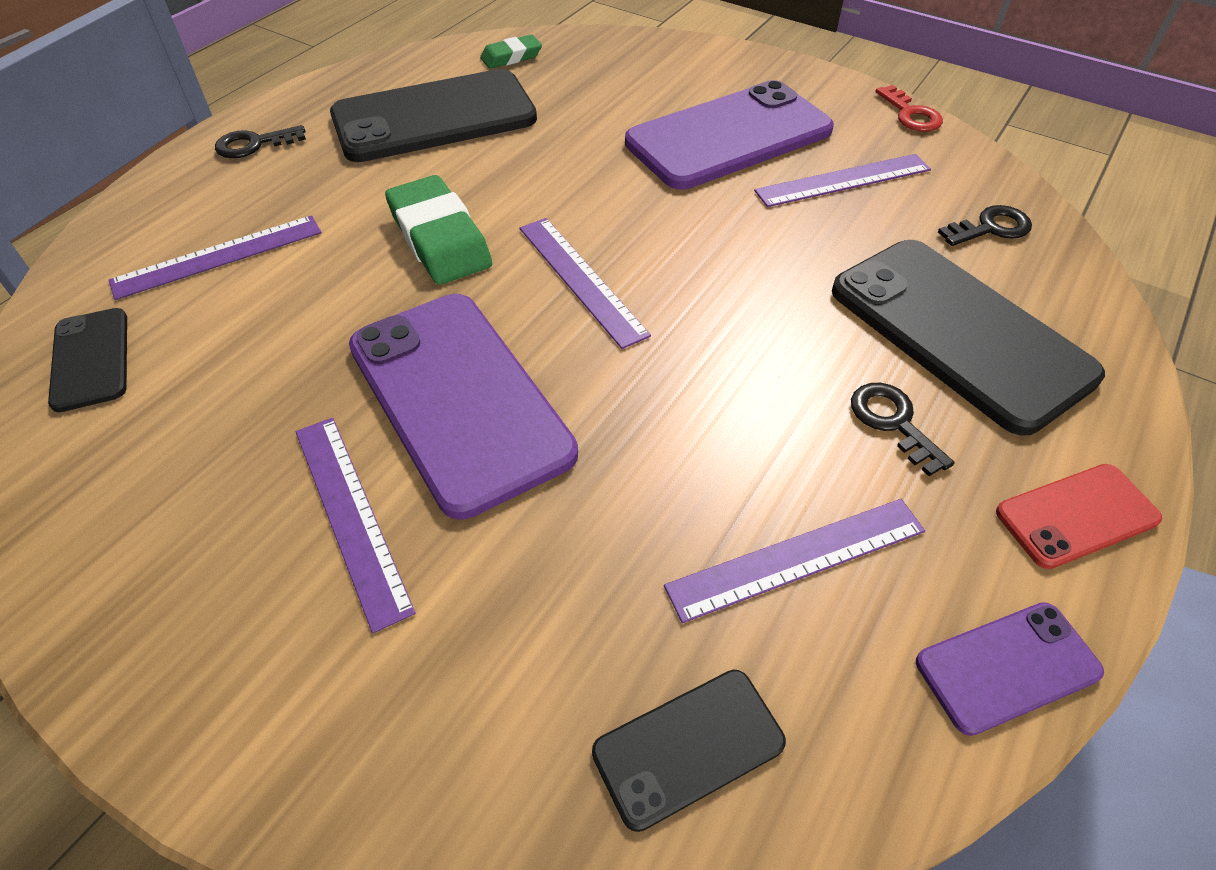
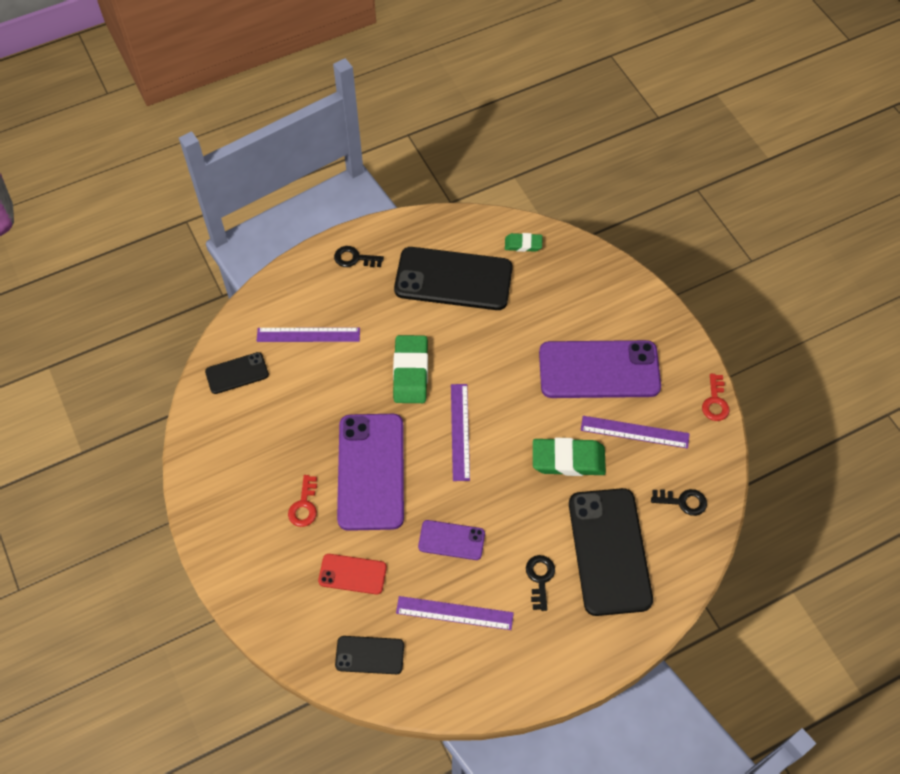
camera: 30 degrees right, 10 degrees up
black phone [48,308,127,412] -> black phone turned 60 degrees clockwise [205,352,269,394]
purple ruler [296,418,416,633] -> red key [288,475,317,527]
purple phone [916,602,1104,736] -> purple phone moved to [418,520,485,560]
red phone [996,464,1162,569] -> red phone moved to [318,554,387,595]
none -> green eraser [533,438,606,476]

